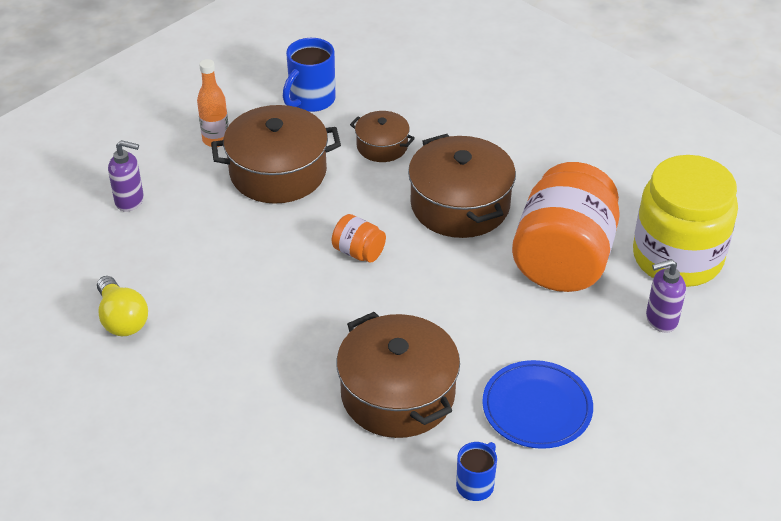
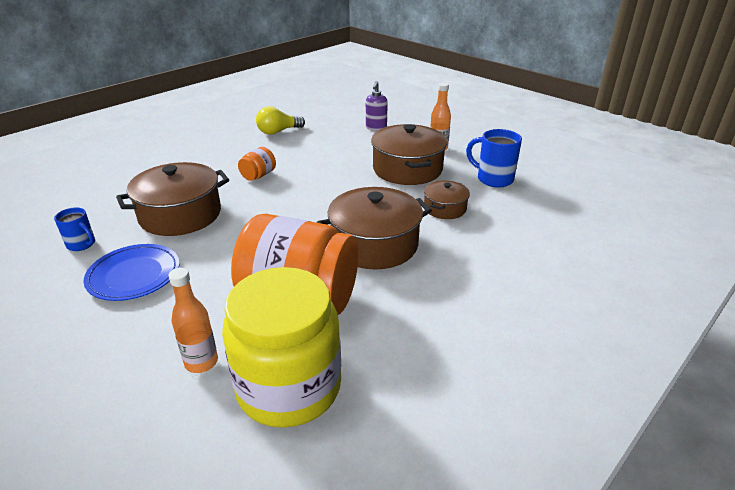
camera: 90 degrees right, 10 degrees down
orange jar [332,214,386,263] -> orange jar moved to [238,147,276,181]
purple soap dispenser [646,259,686,333] -> orange bottle [169,268,218,373]

